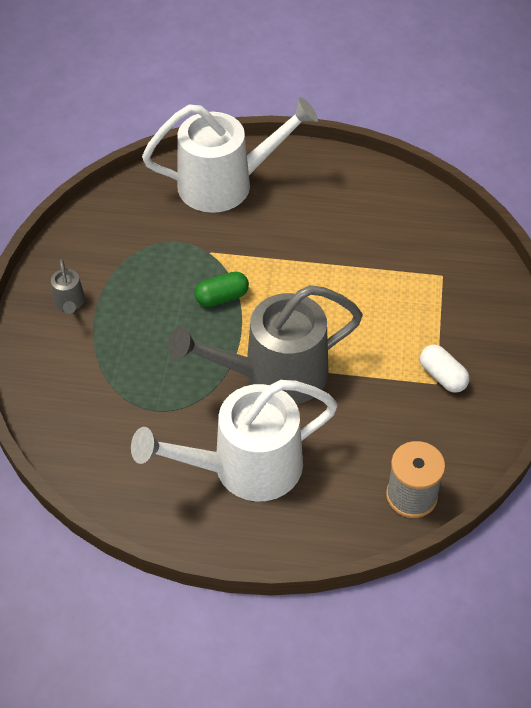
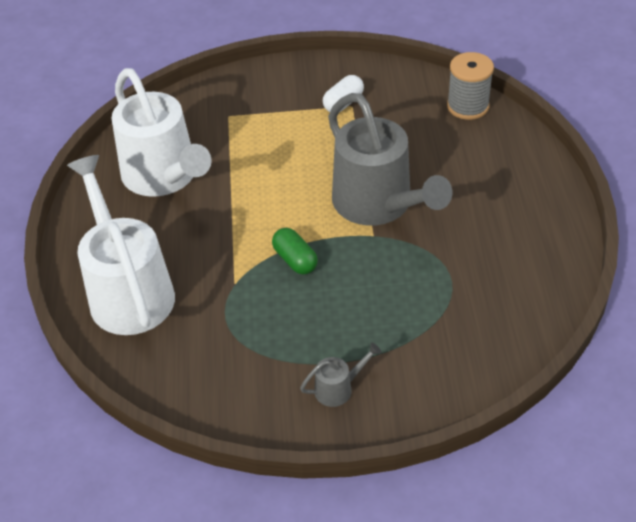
camera: 100 degrees left, 5 degrees down
white watering can [131,380,338,501] -> white watering can moved to [111,68,212,197]

